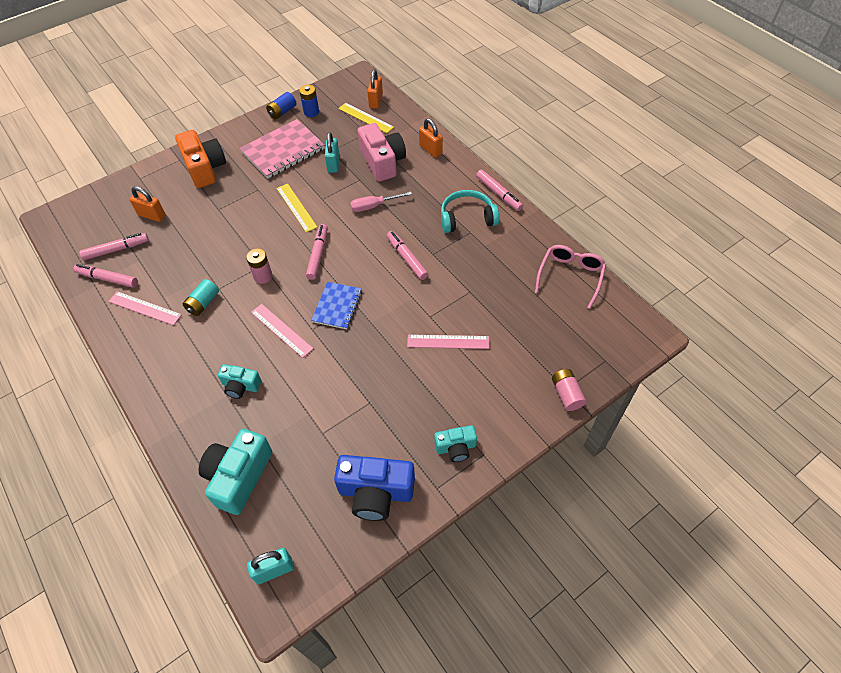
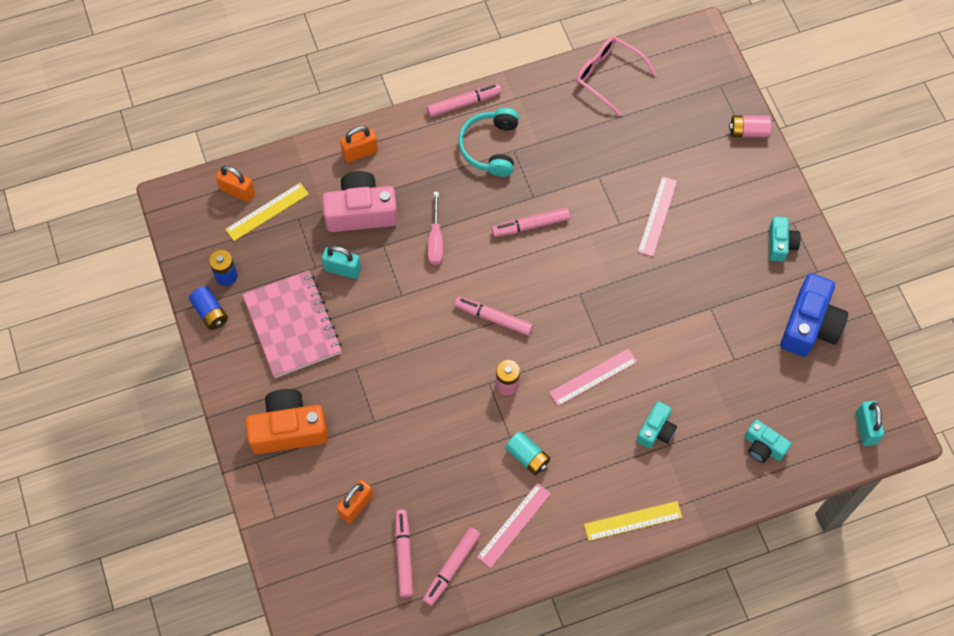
camera: 75 degrees left, 10 degrees up
turquoise camera [198,429,272,515] -> turquoise camera [745,420,791,463], size x0.56
yellow ruler [277,184,318,232] -> yellow ruler moved to [584,501,682,541]
blue notebook [311,282,362,329] -> none

